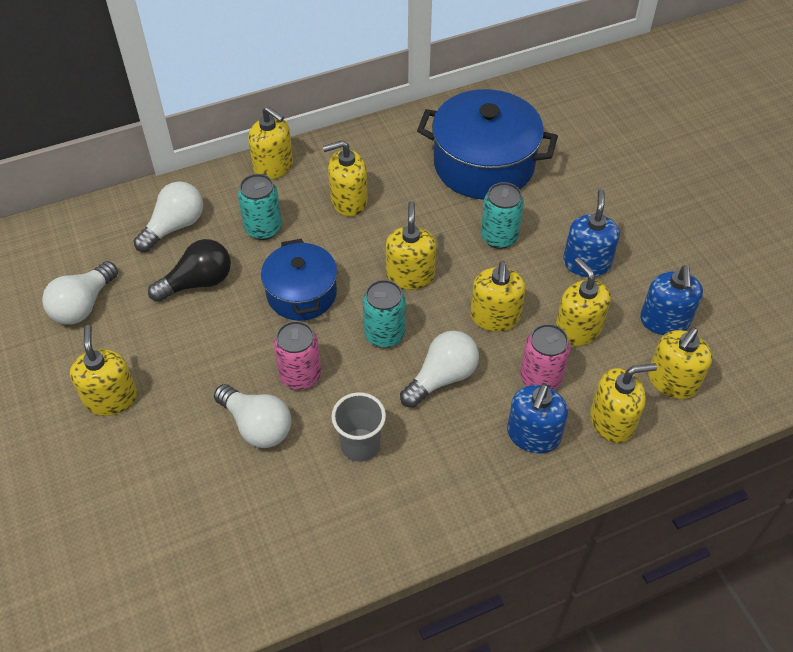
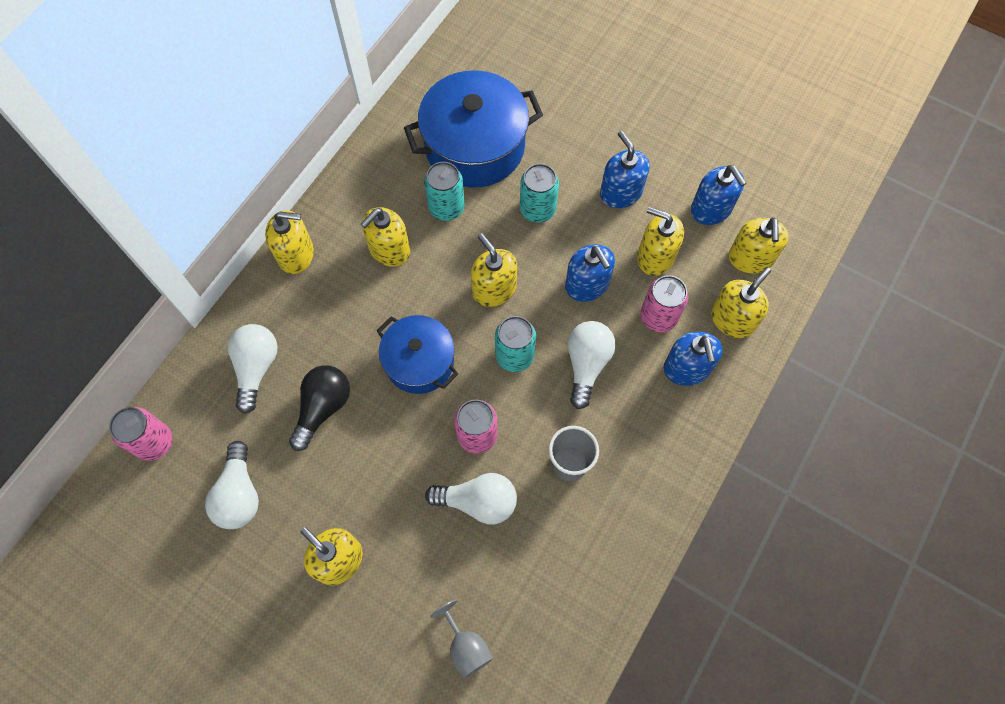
camera: 35 degrees left, 15 degrees up
turquoise can [238,174,282,240] -> turquoise can moved to [424,162,465,221]
yellow soap dispenser [470,261,526,331] -> blue soap dispenser [565,244,615,302]
none -> pink can [109,407,172,461]
none -> grey goblet [430,600,493,678]

